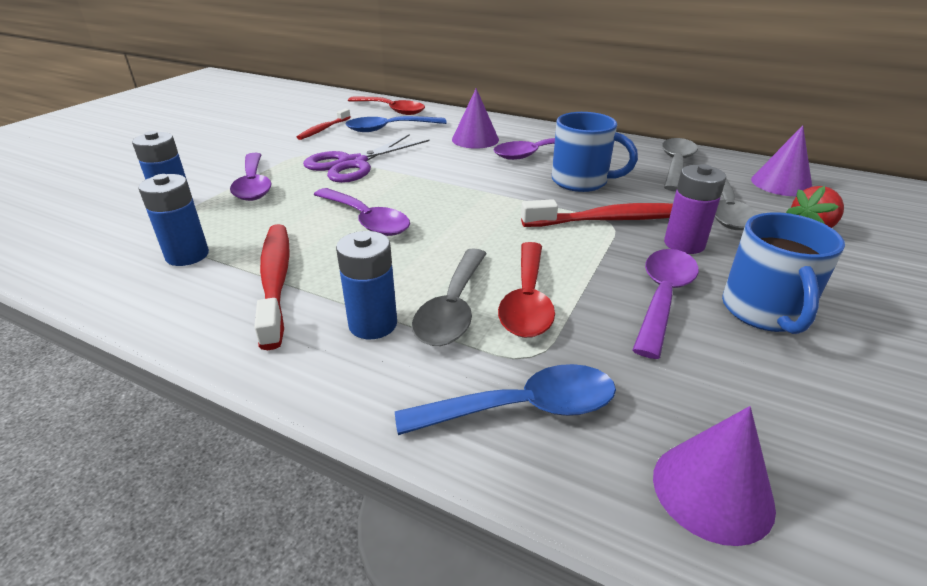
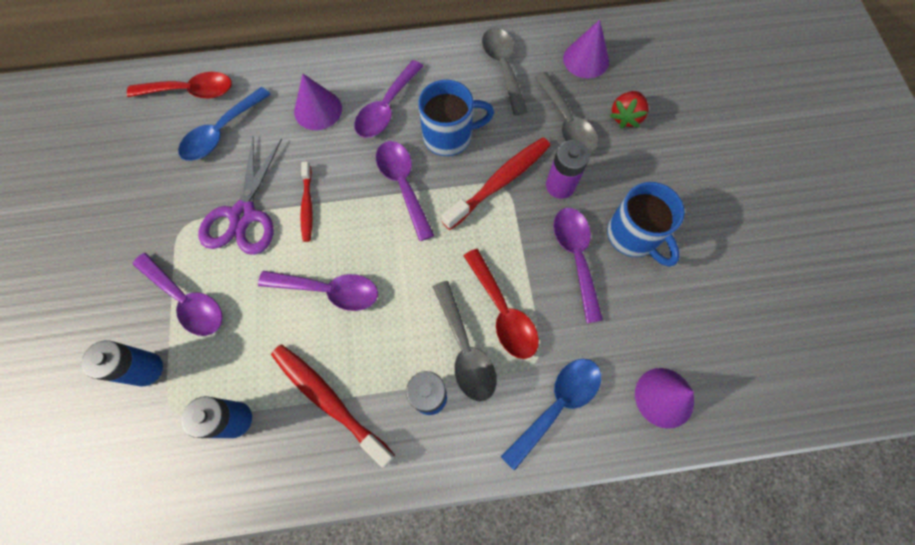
camera: 35 degrees left, 35 degrees up
red toothbrush [297,109,351,140] -> red toothbrush moved to [300,161,313,242]
none -> purple spoon [376,141,434,241]

